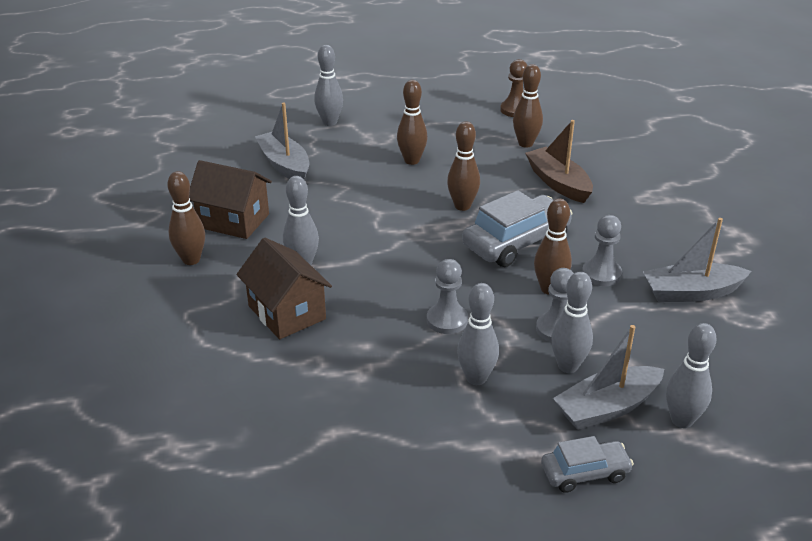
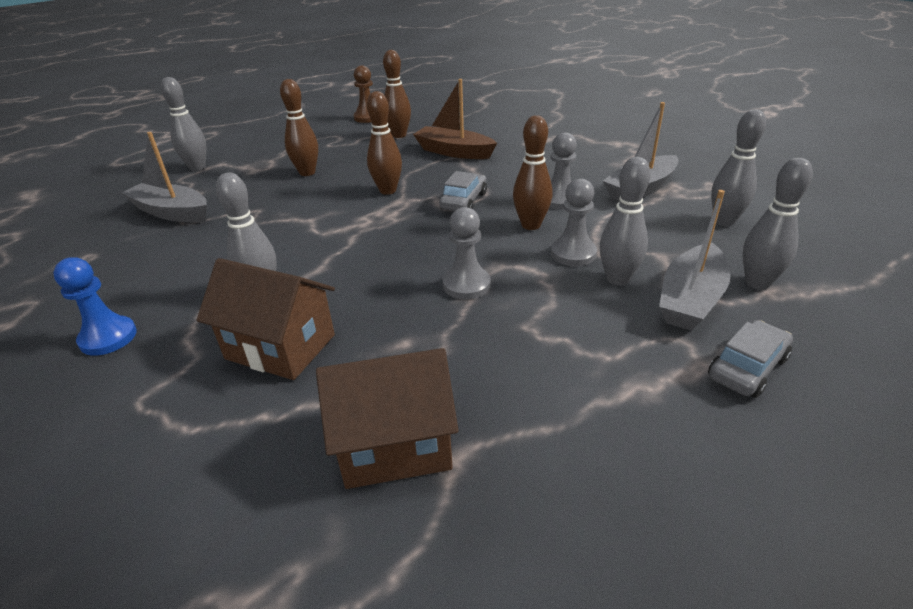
camera: 30 degrees left, 0 degrees up
brown bowling pin [167,171,205,265] -> blue pawn [53,257,137,356]
brown house [189,160,272,239] -> brown house moved to [316,348,459,489]
grey bowling pin [457,283,499,385] -> grey bowling pin moved to [711,109,766,226]
grey car [462,190,572,267] -> grey car [439,171,487,211], size x0.58

